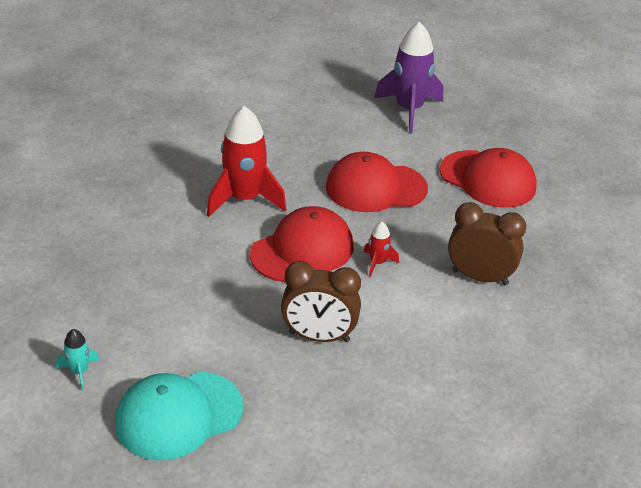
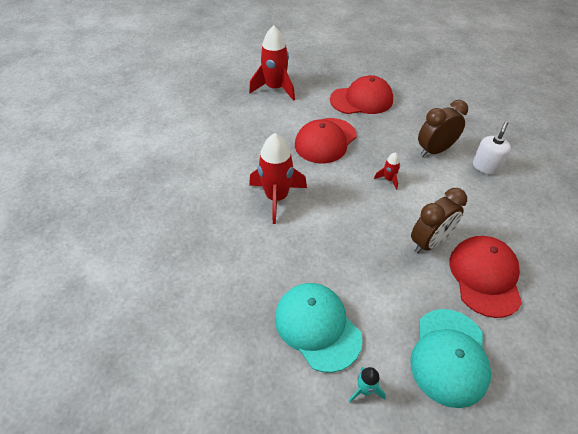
camera: 45 degrees left, 10 degrees up
red cap [250,206,354,282] -> red cap moved to [449,236,522,318]
purple rocket [374,22,443,133] -> red rocket [249,25,295,101]
none -> turquoise cap [275,283,362,373]
none -> white soap dispenser [473,121,511,174]

